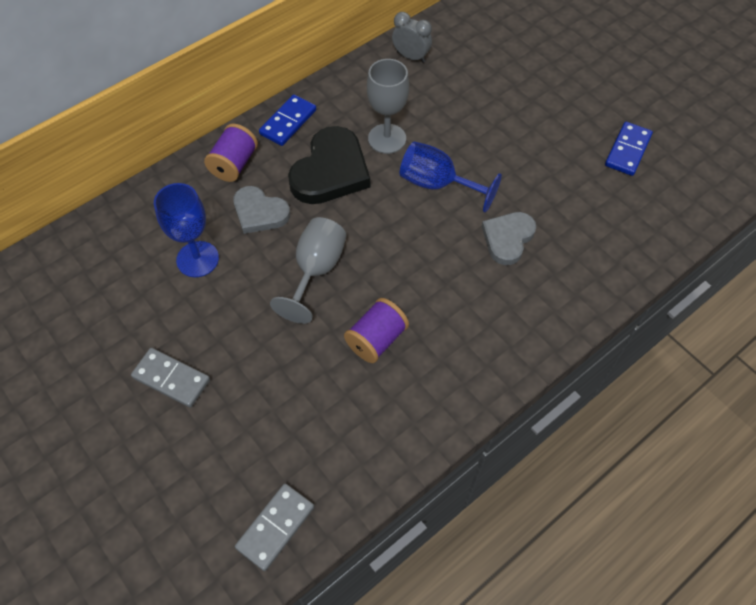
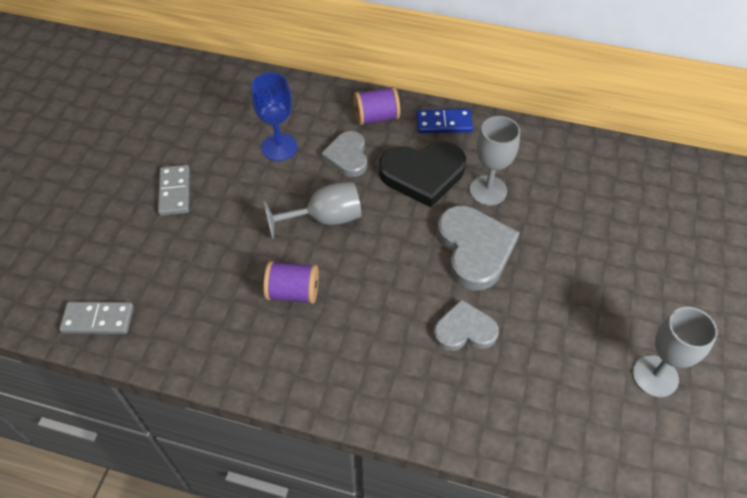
camera: 55 degrees right, 5 degrees down
grey clock [392,12,432,63] -> none
blue goblet [400,141,502,213] -> grey heart [437,206,520,290]
blue domino [605,122,653,176] -> grey goblet [633,307,718,397]

